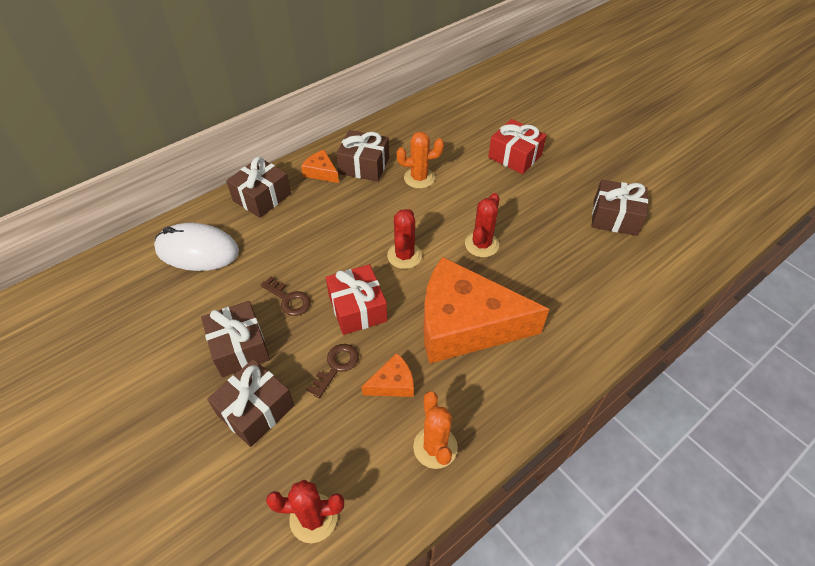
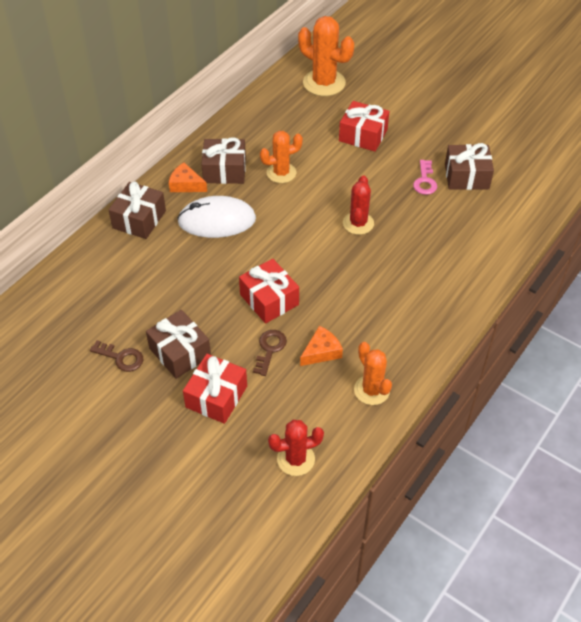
camera: 15 degrees left, 0 degrees up
white mouse [154,223,239,271] -> white mouse moved to [177,196,256,238]
brown gift [207,359,294,447] -> red gift [183,354,247,424]
brown key [260,276,311,316] -> brown key moved to [90,340,144,372]
red cactus [387,209,422,269] -> none
orange cheese [424,257,549,364] -> none
none -> orange cactus [298,16,354,96]
none -> pink key [413,160,437,195]

